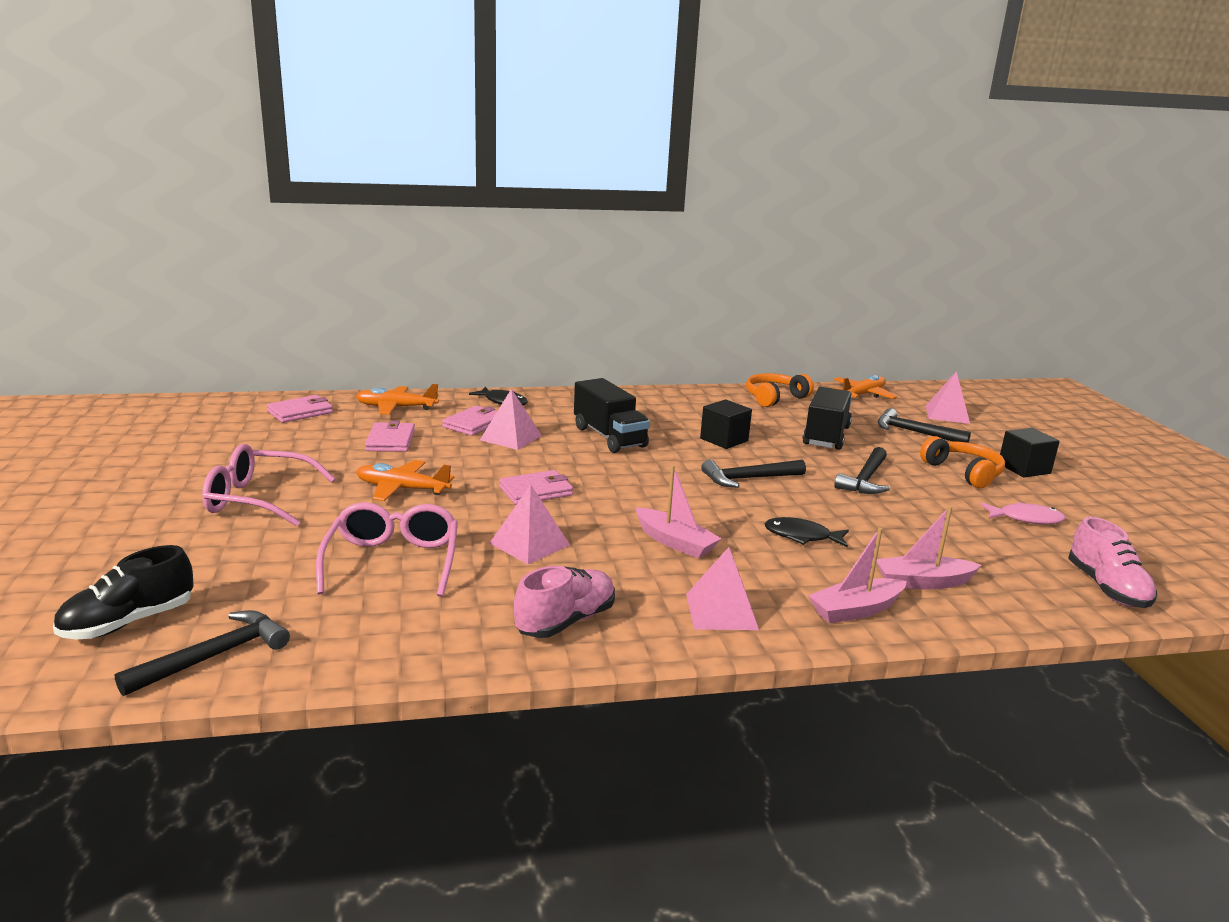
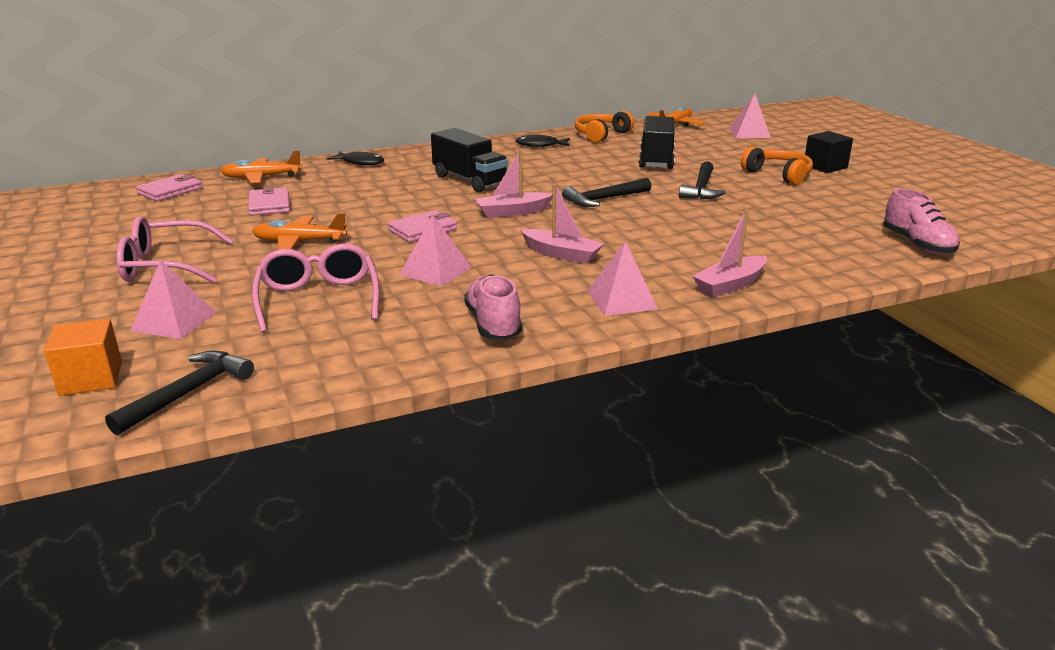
camera: 10 degrees left, 5 degrees up
black shoe [53,545,194,640] -> orange cube [44,319,122,396]
pink wallet [442,406,497,436] -> none
pink pyramid [480,389,542,450] -> pink pyramid moved to [130,260,216,339]
pink shoe [514,566,615,638] -> pink shoe turned 45 degrees counterclockwise [464,274,522,340]
black cube [700,400,752,449] -> none
black fish [764,517,849,547] -> black fish moved to [515,135,570,148]
pink boat [876,506,981,589] -> pink boat moved to [475,149,553,218]
black hammer [878,408,971,443] -> none
pink fish [980,502,1065,524] -> none

